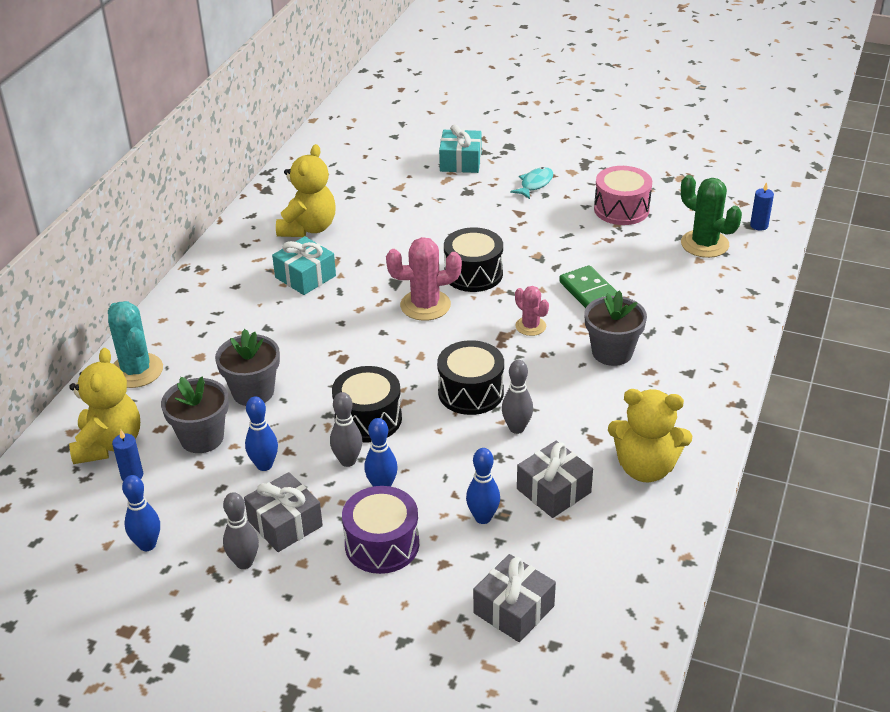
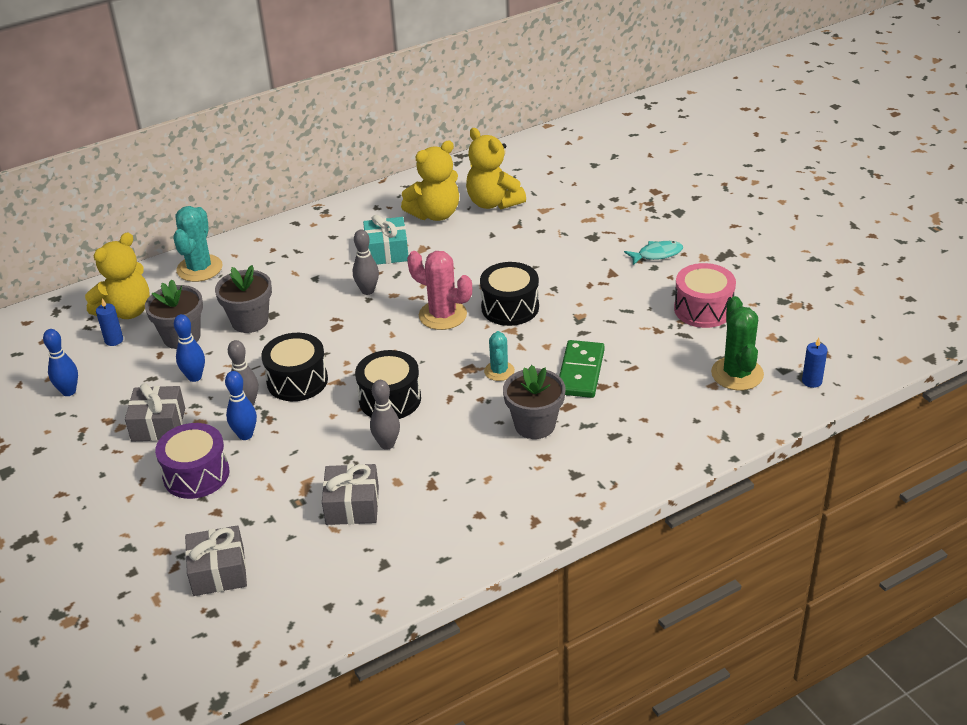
camera: 40 degrees right, 0 degrees up
grey bowling pin [223,492,259,569] -> grey bowling pin moved to [353,230,379,295]
turquoise gift [439,124,482,173] -> none
blue bowling pin [466,448,500,524] -> none
pink cactus [515,286,549,336] -> turquoise cactus [484,331,515,381]
yellow teddy bear [608,389,692,482] -> yellow teddy bear moved to [466,128,526,209]

